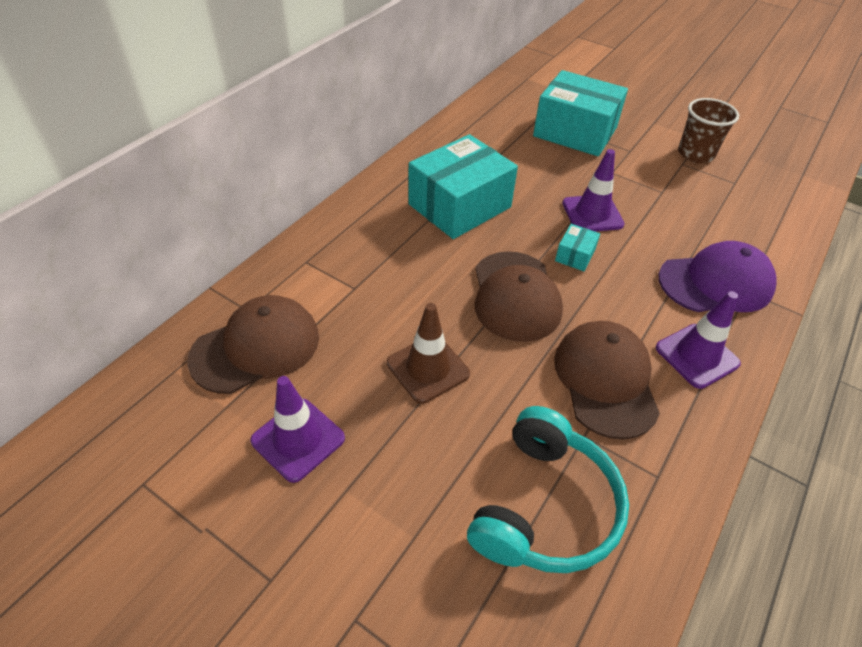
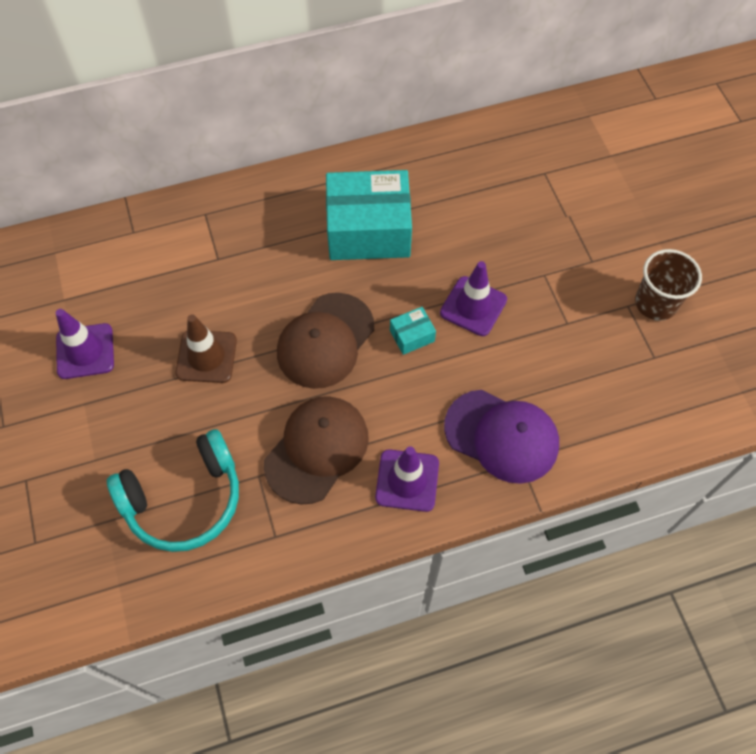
camera: 40 degrees right, 15 degrees up
brown cap [187,295,319,394] -> none
turquoise box [533,70,628,156] -> none

